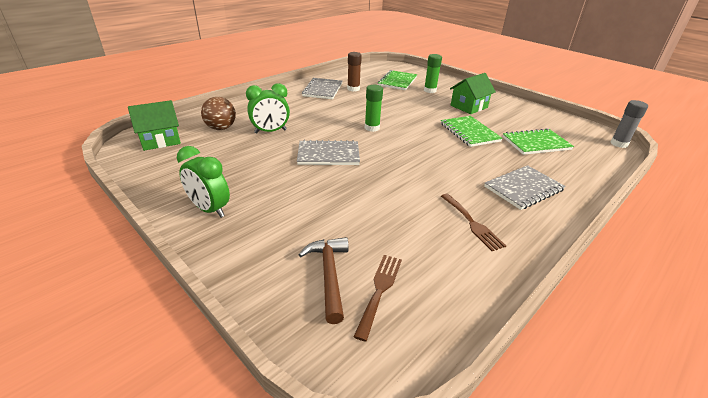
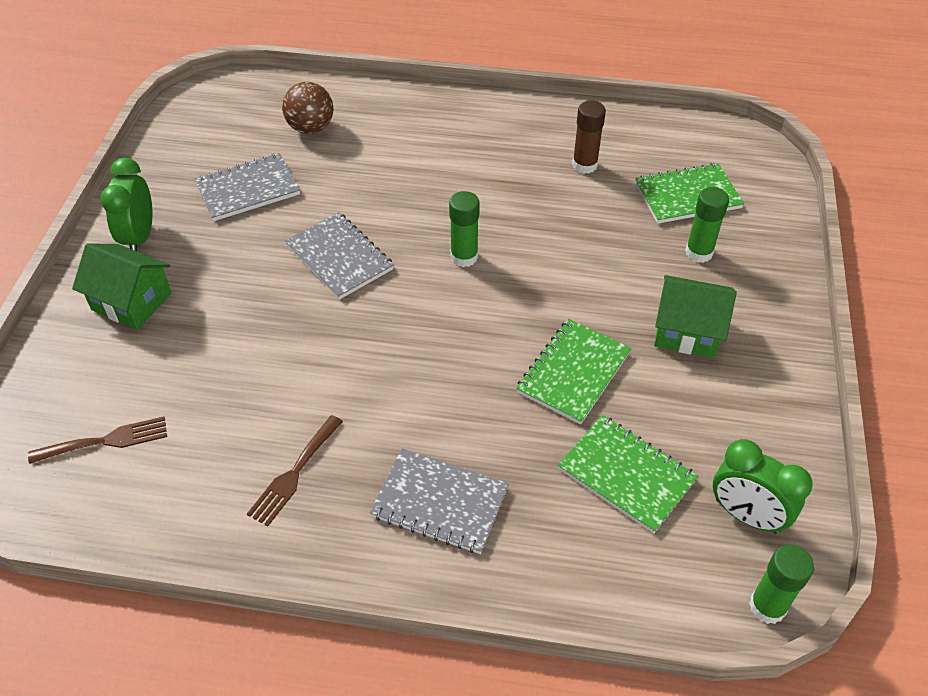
camera: 55 degrees right, 15 degrees up
green house [128,100,181,151] -> green house moved to [72,243,172,330]
green clock [246,83,290,134] -> green clock moved to [713,439,813,534]
brown hammer [298,237,349,324] -> none
grey notebook [302,78,342,99] -> grey notebook moved to [194,153,300,221]
grey glue stick [610,100,648,148] -> green glue stick [749,545,814,624]

